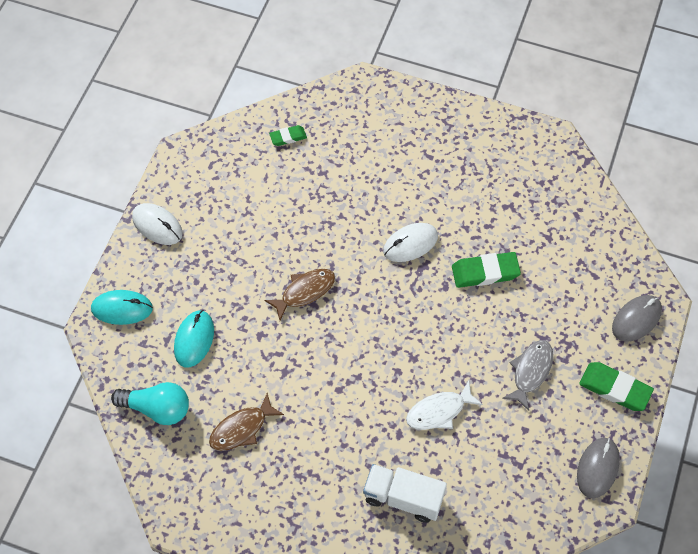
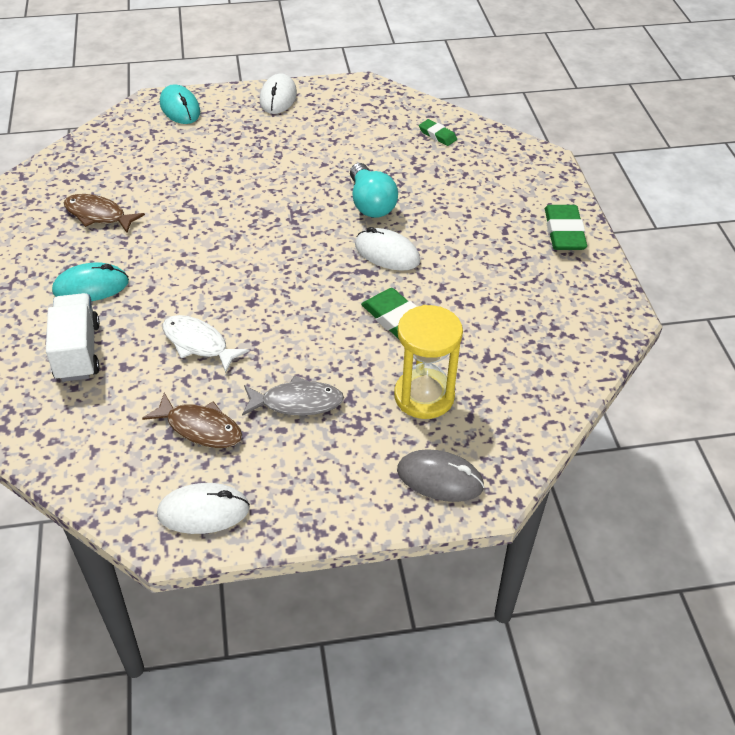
camera: 60 degrees right, 15 degrees down
turquoise light bulb [111,382,189,425] -> turquoise light bulb moved to [350,163,398,218]
turquoise mouse [174,310,214,367] -> turquoise mouse moved to [52,262,129,301]
brown fish [264,269,335,320] -> brown fish moved to [142,393,242,448]
grey mouse [577,438,620,498] -> white mouse [157,483,250,534]
green eraser [579,362,654,411] -> green eraser moved to [545,205,587,250]
none -> yellow hourglass [394,305,463,419]

